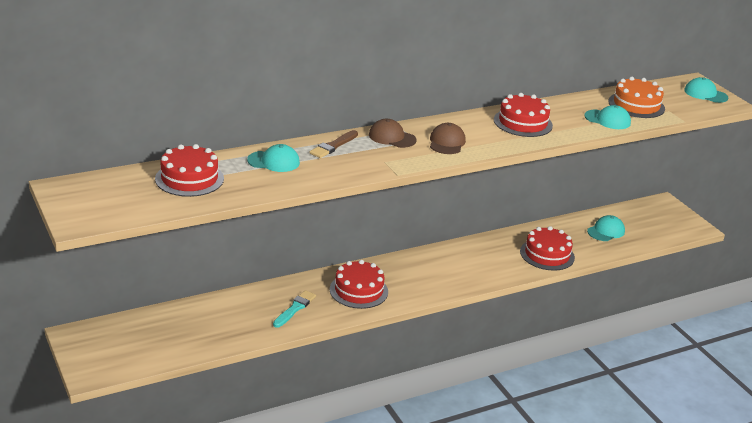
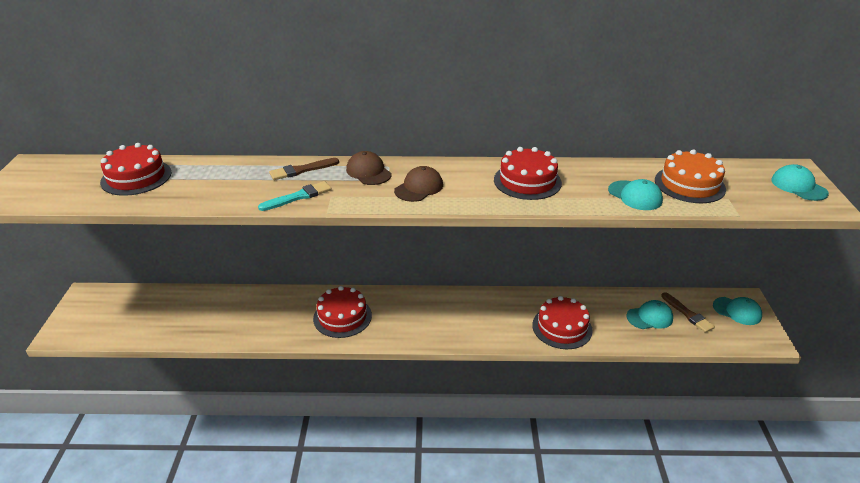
camera: 30 degrees right, 5 degrees up
turquoise cap [247,144,300,172] -> turquoise cap moved to [713,297,762,325]
turquoise brush [273,290,316,328] -> turquoise brush moved to [258,181,332,211]
none -> brown brush [661,292,715,333]

